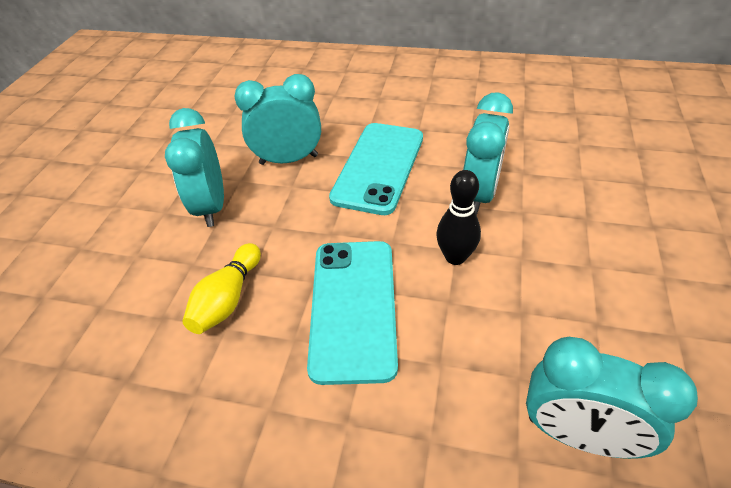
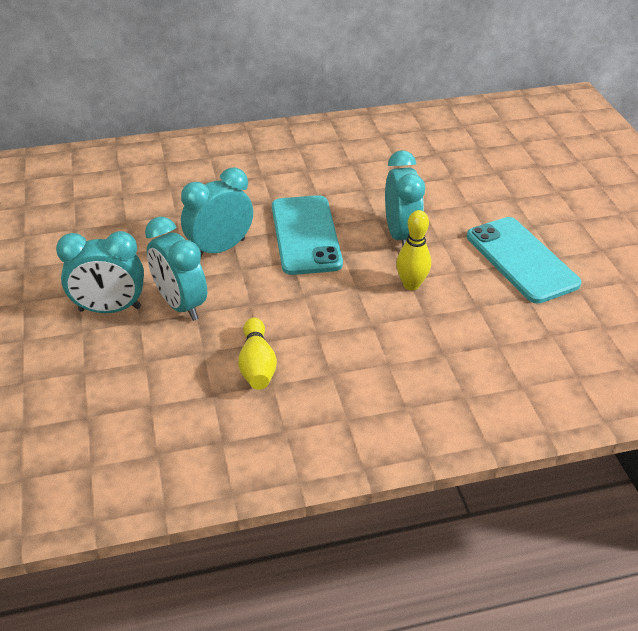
camera: 30 degrees left, 5 degrees down
turquoise phone [307,241,398,385] -> turquoise phone moved to [467,217,581,304]
black bowling pin [436,170,481,265] -> yellow bowling pin [396,210,431,290]
turquoise clock [526,337,698,459] -> turquoise clock moved to [56,231,144,313]

